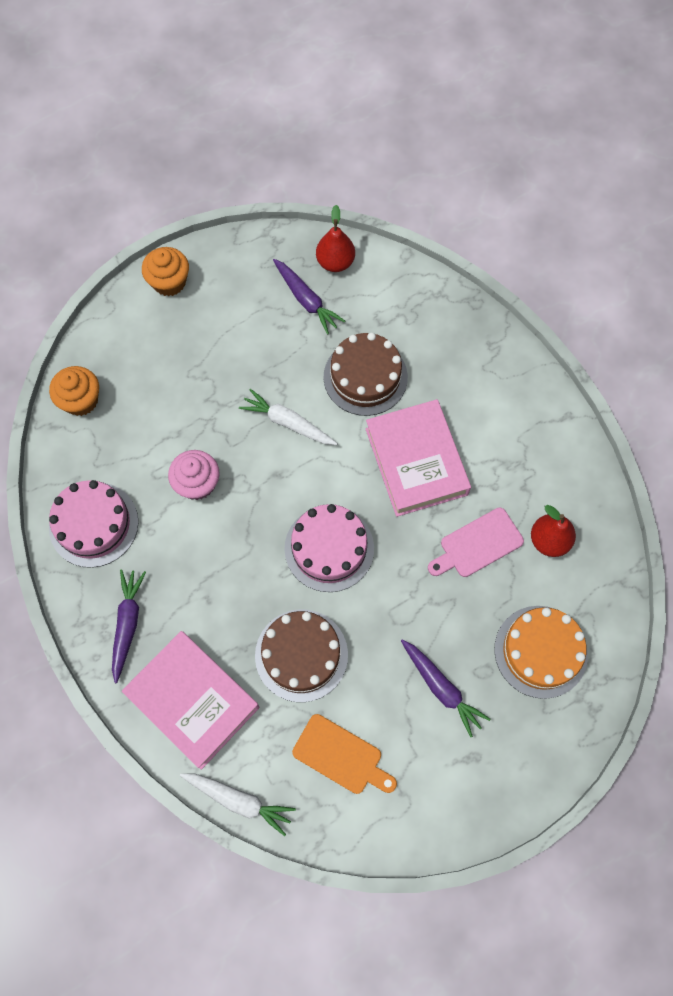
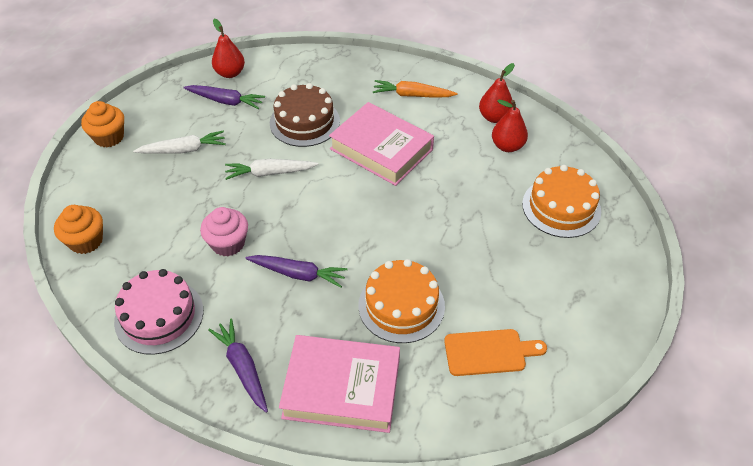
camera: 35 degrees left, 20 degrees down
white carrot [180,773,296,836] -> white carrot moved to [133,131,226,154]
brown cake [255,609,348,702] -> orange cake [358,259,445,343]
pink cake [284,504,374,592] -> none
purple carrot [401,639,491,737] -> purple carrot moved to [246,255,348,288]
pink cutting board [428,508,524,577] -> none
none -> orange carrot [373,80,457,98]
none -> red pear [479,63,515,123]

